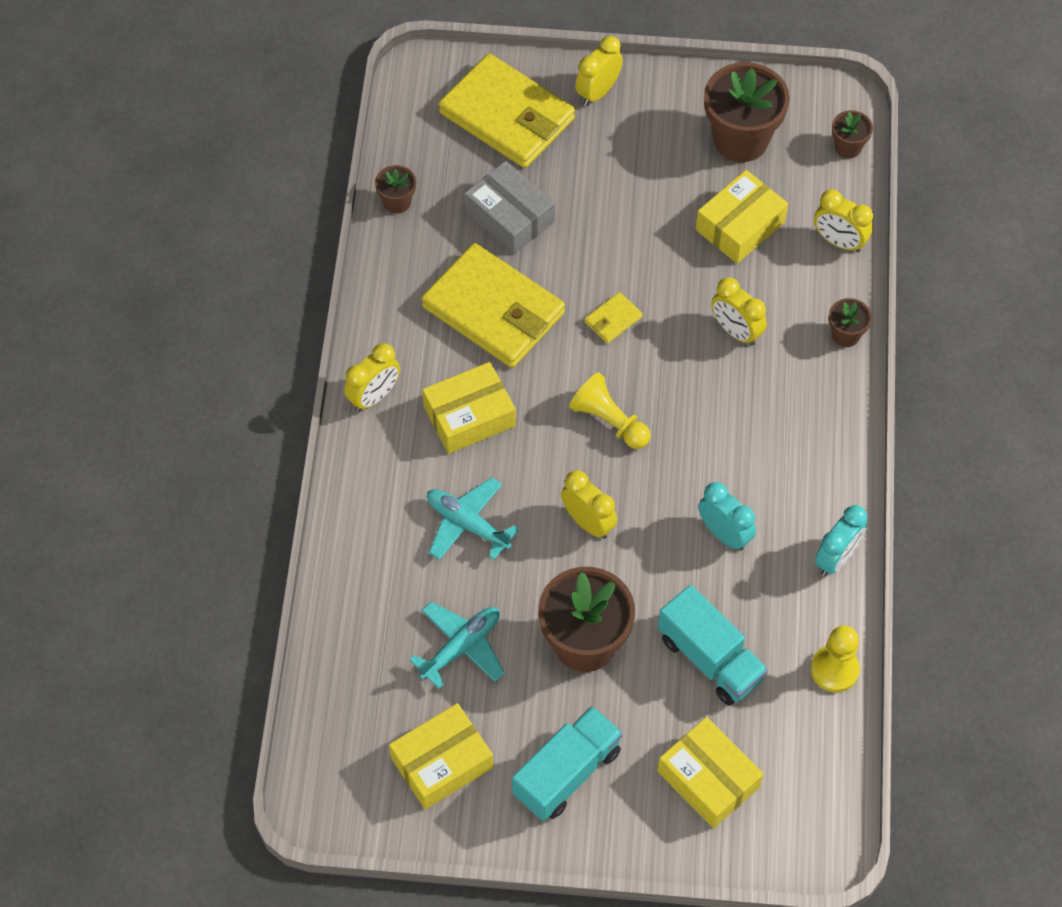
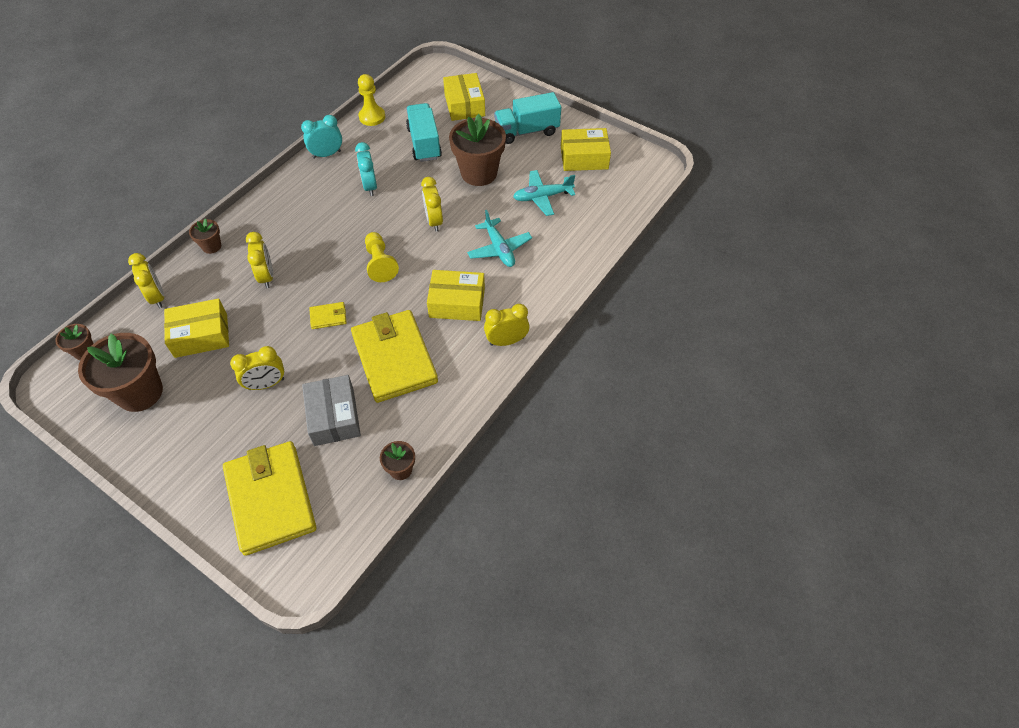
camera: 150 degrees left, 5 degrees down
yellow clock [575,36,623,106] -> yellow clock moved to [230,346,284,390]

